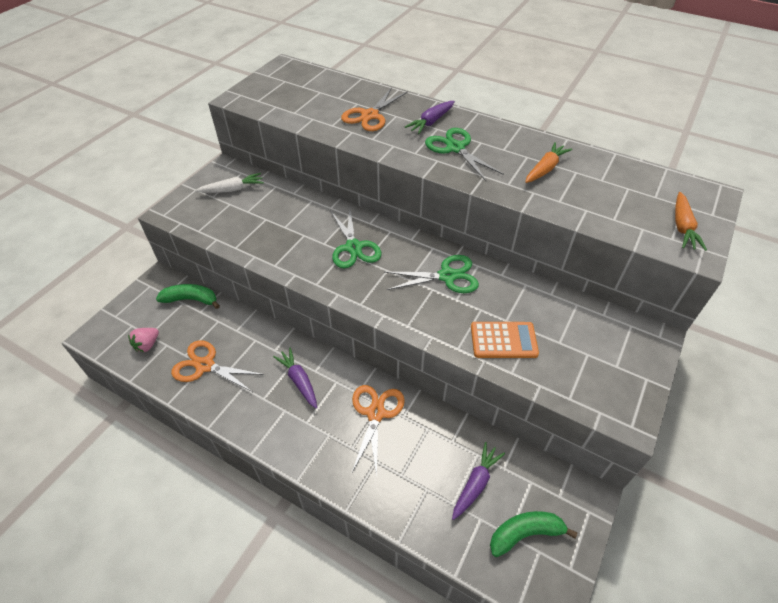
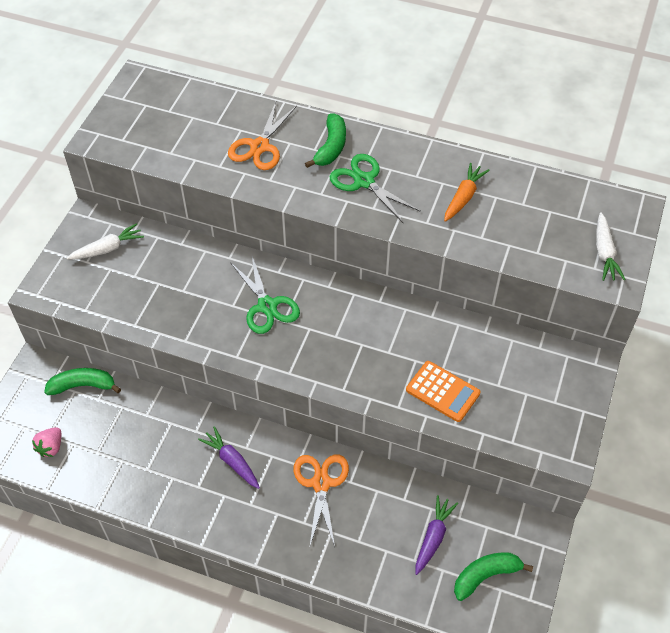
camera: 10 degrees left, 5 degrees up
orange scissors [171,340,264,392] -> none
green scissors [384,255,479,293] -> none
purple carrot [405,101,455,134] -> green banana [305,114,346,168]
orange calculator [471,322,539,358] -> orange calculator turned 45 degrees clockwise [406,361,480,422]
orange carrot [675,192,707,251] -> white carrot [596,212,625,281]

